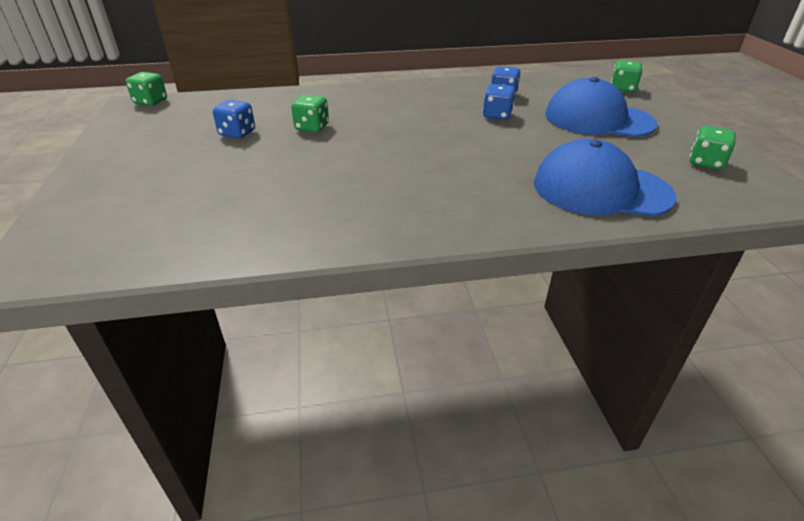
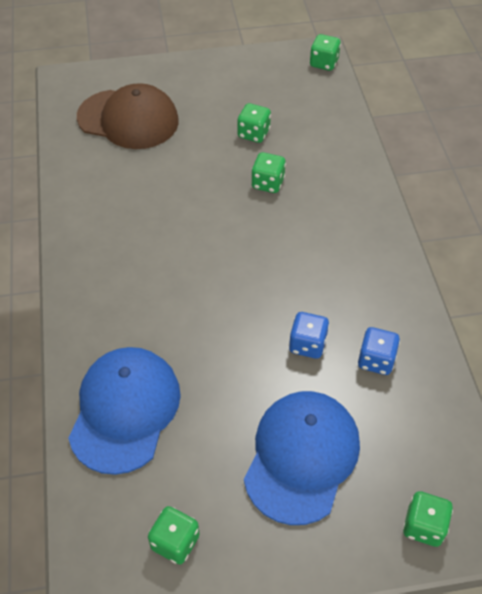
camera: 90 degrees right, 15 degrees up
blue dice [213,100,255,139] -> green dice [237,103,271,143]
none -> brown cap [77,83,179,149]

